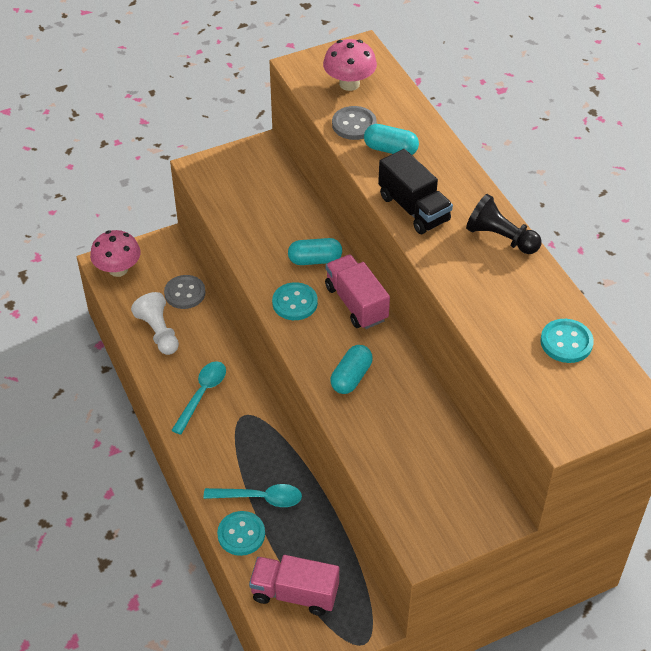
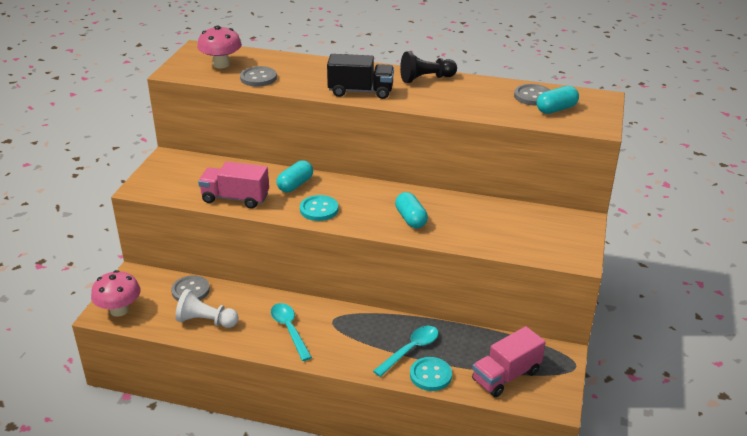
camera: 50 degrees left, 15 degrees down
pink truck [325,254,390,329] -> pink truck moved to [198,162,269,209]
turquoise capsule [364,124,419,155] -> turquoise capsule moved to [537,86,579,114]
turquoise button [540,319,594,363] -> grey button [514,84,550,106]

